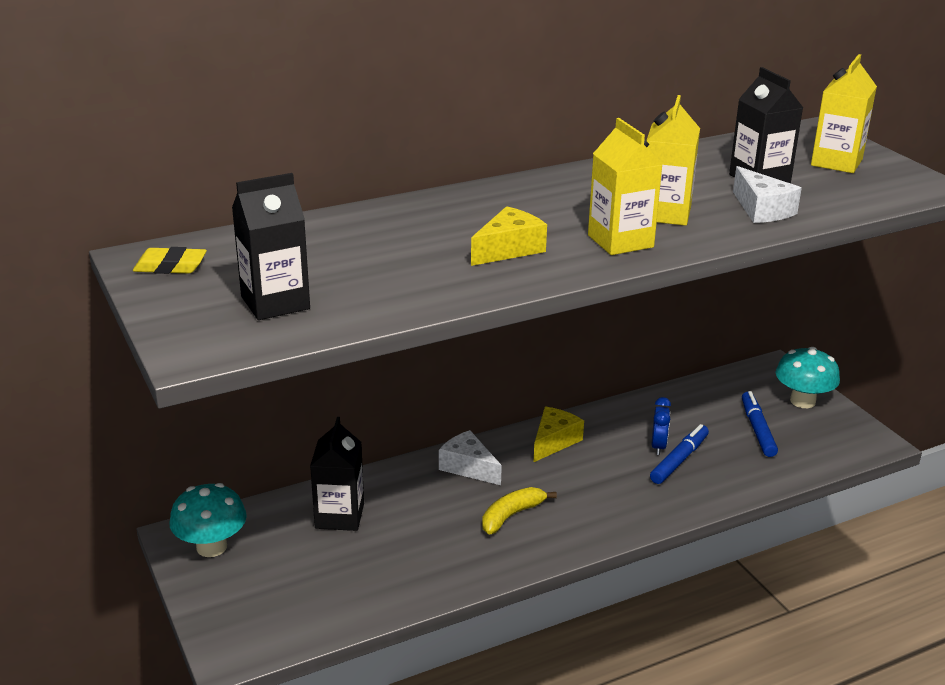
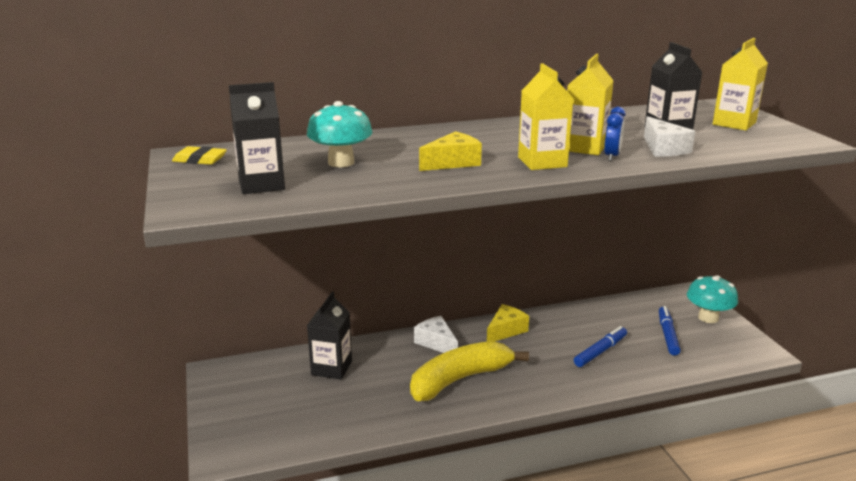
camera: 10 degrees right, 5 degrees down
turquoise mushroom [170,483,247,557] -> turquoise mushroom moved to [307,101,372,167]
yellow banana [482,487,557,534] -> yellow banana [410,341,529,401], size x1.88
blue clock [652,397,671,455] -> blue clock moved to [604,107,626,161]

